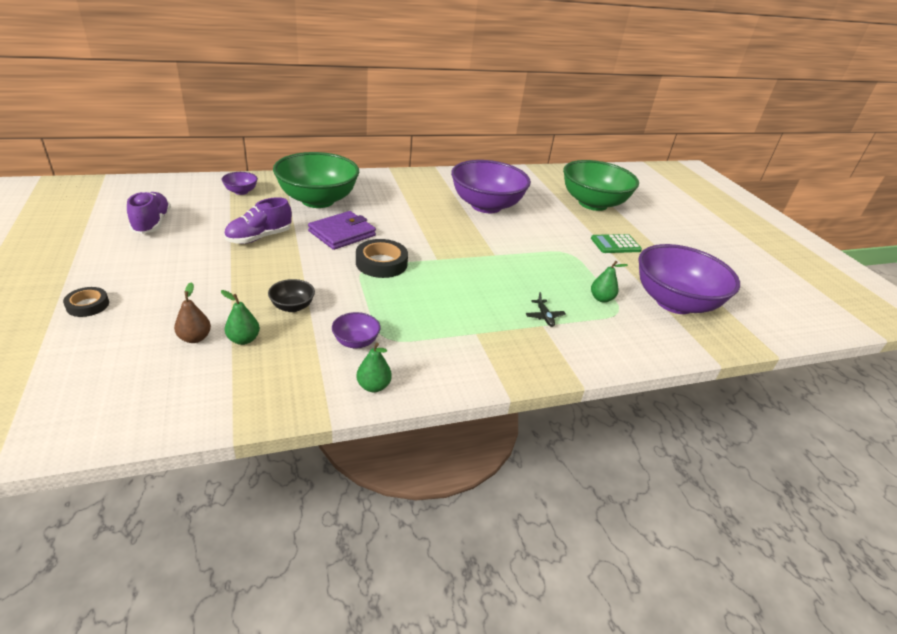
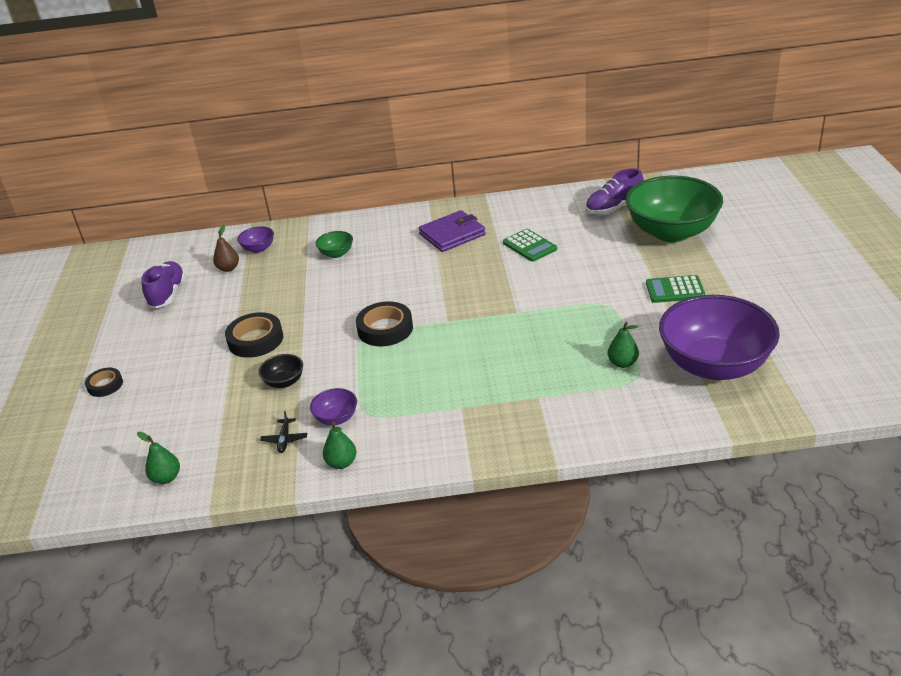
camera: 20 degrees right, 0 degrees up
brown pear [174,282,211,343] -> brown pear moved to [213,225,239,272]
green pear [221,290,260,345] -> green pear moved to [137,432,180,484]
purple shoe [224,197,292,244] -> purple shoe moved to [586,168,644,215]
green bowl [273,152,359,208] -> green bowl [316,231,353,258], size x0.41
purple wallet [308,211,376,250] -> purple wallet moved to [419,210,486,252]
purple bowl [451,160,531,213] -> green calculator [503,229,557,262]
black plane [525,292,566,327] -> black plane moved to [260,411,307,453]
none -> black tape [225,312,283,358]

